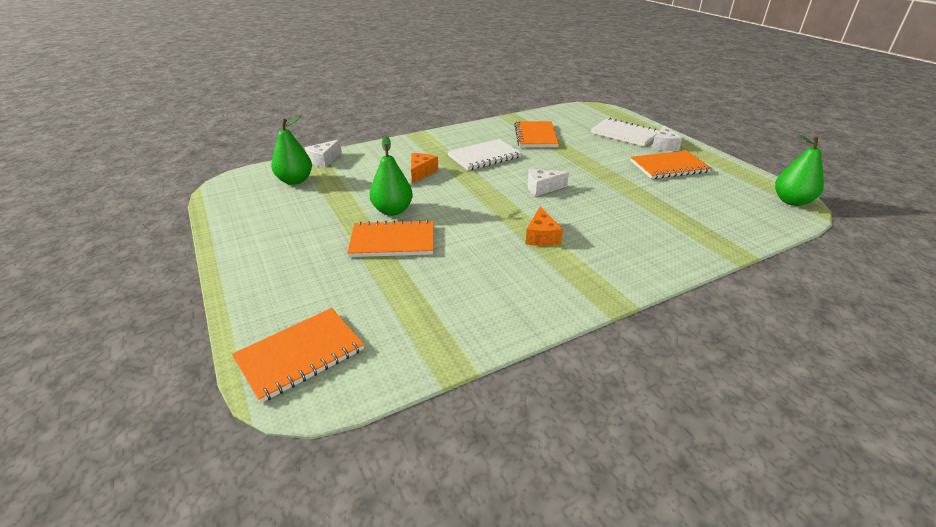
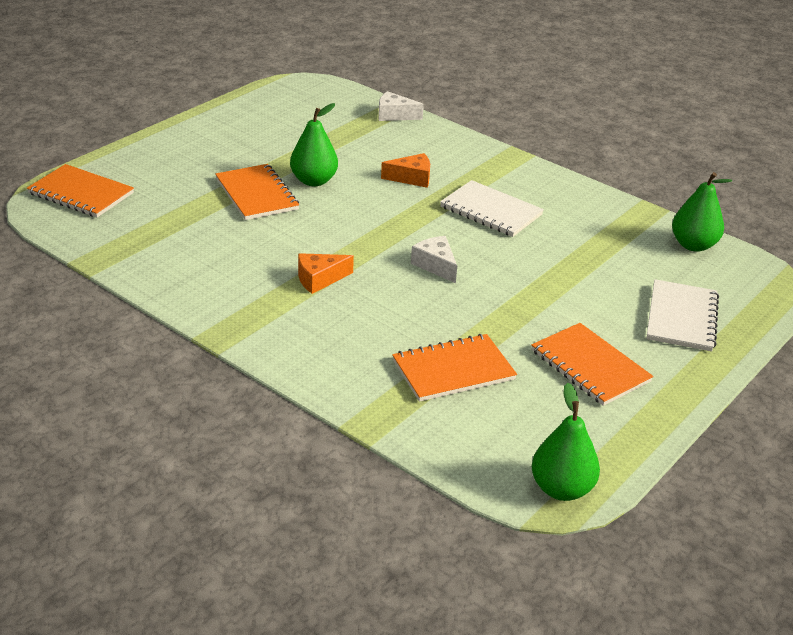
camera: 65 degrees right, 0 degrees up
green pear [271,116,312,185] -> green pear moved to [672,172,732,252]
orange notebook [514,121,559,147] -> orange notebook moved to [392,334,517,402]
white cheese [652,125,682,151] -> none

